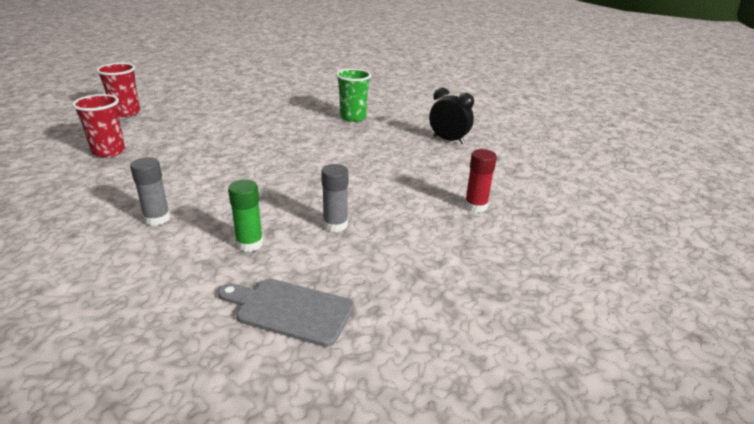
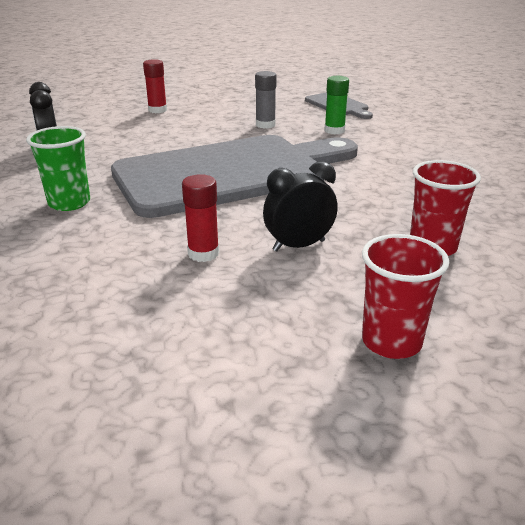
camera: 140 degrees left, 0 degrees up
grey glue stick [130,157,171,226] -> none
none -> grey cutting board [111,135,358,218]
none -> red glue stick [182,174,219,262]
none -> black clock [263,161,338,252]

